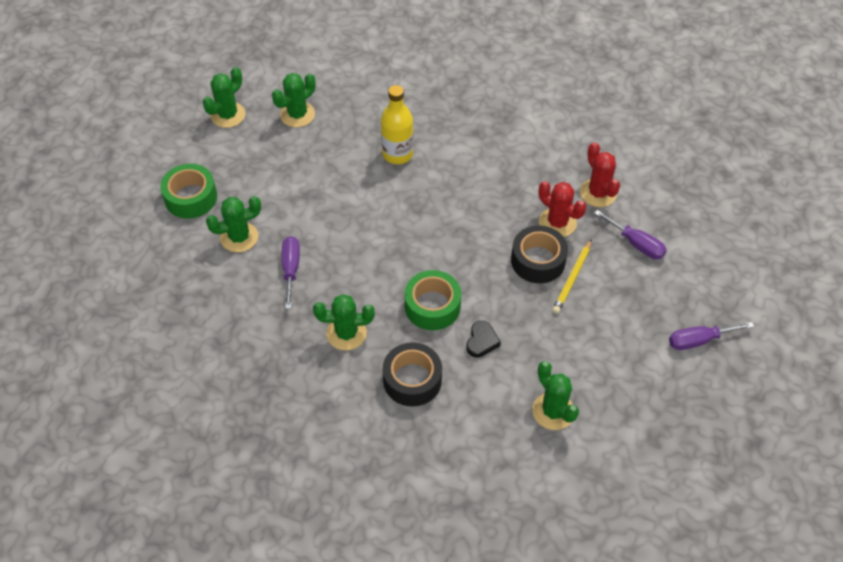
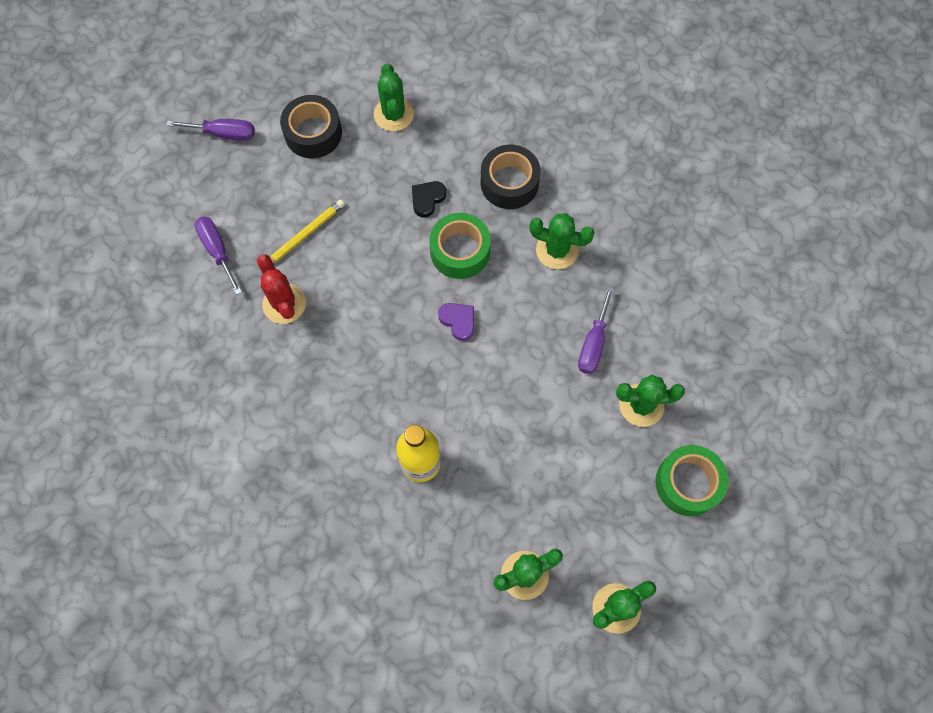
camera: 160 degrees left, 15 degrees up
black tape [511,225,568,283] -> black tape moved to [280,95,342,158]
red cactus [580,142,620,207] -> none
none -> purple heart [438,303,474,341]

